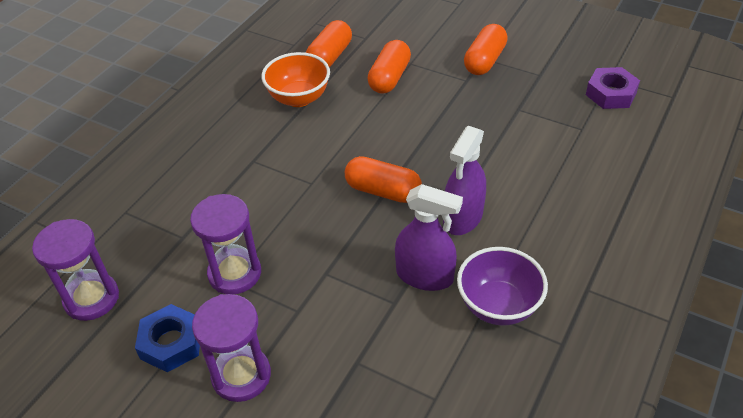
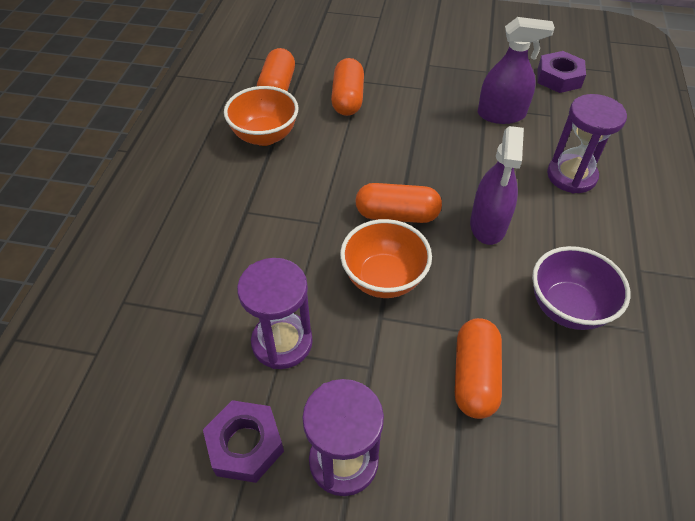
camera: 20 degrees left, 5 degrees up
purple hourglass [32,219,119,321] -> purple hourglass moved to [547,94,627,193]
blue nut [135,304,200,372] -> purple nut [203,400,284,483]
purple spray bottle [395,184,463,291] -> purple spray bottle moved to [478,17,555,124]
orange capsule [464,24,508,75] -> orange capsule moved to [455,318,502,419]
none -> orange bowl [340,219,432,298]

